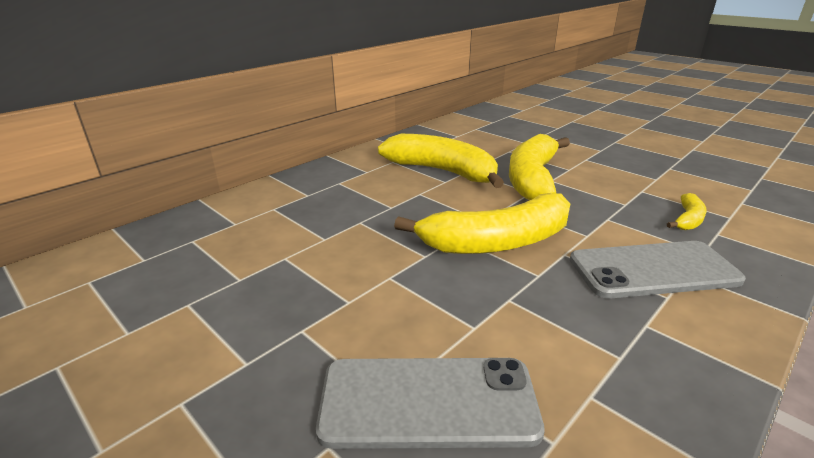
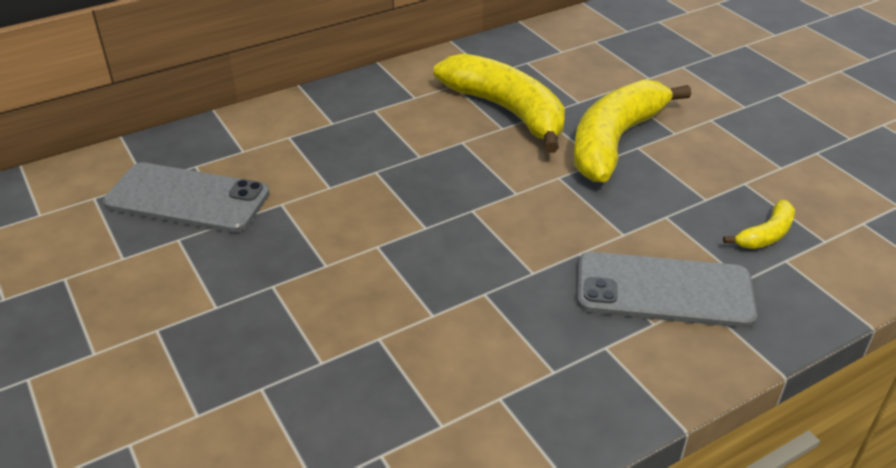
camera: 15 degrees right, 10 degrees up
grey phone [316,358,545,449] -> grey phone moved to [103,162,269,233]
yellow banana [394,193,570,254] -> none

